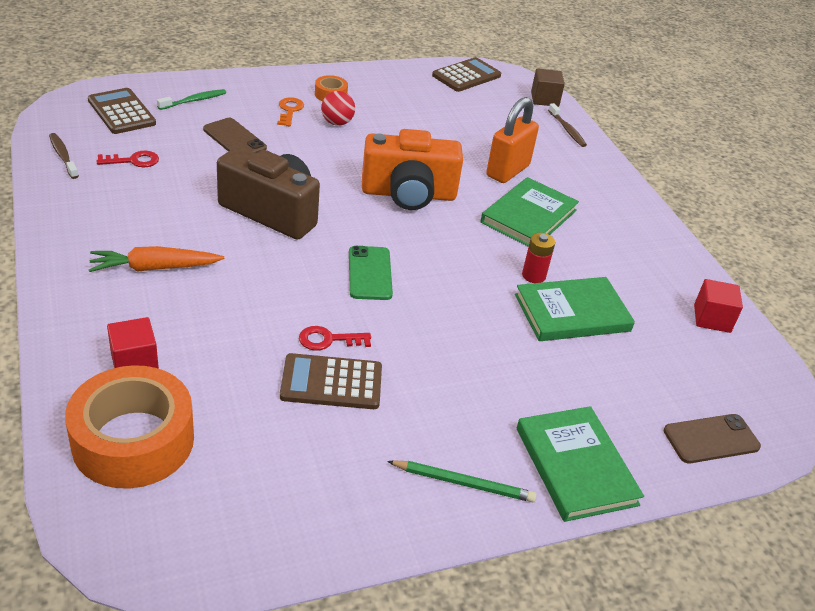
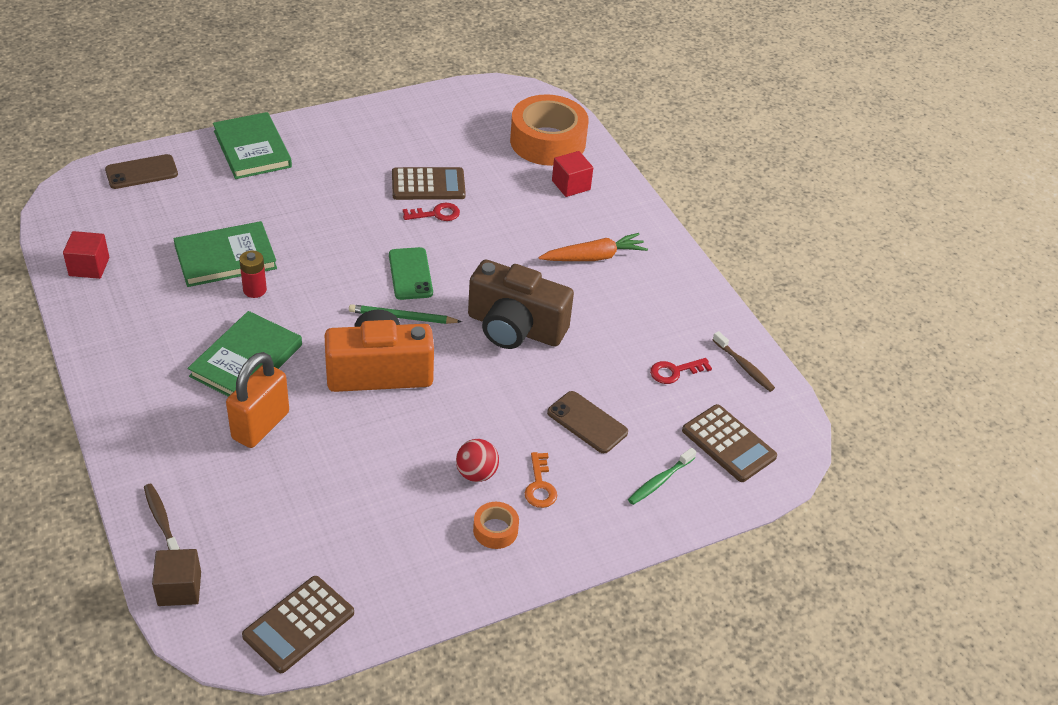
camera: 175 degrees right, 5 degrees up
green pencil [387,460,537,502] -> green pencil moved to [349,304,462,324]

